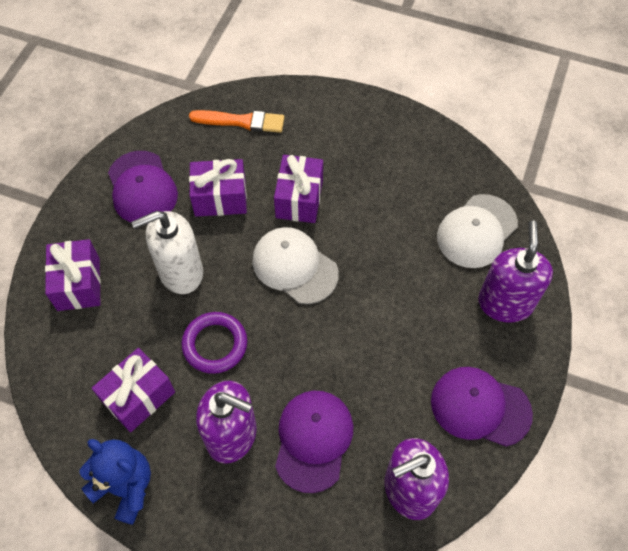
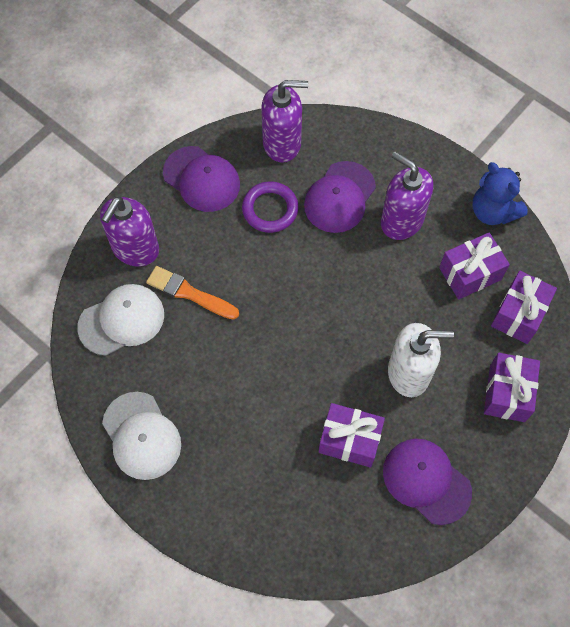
camera: 160 degrees left, 5 degrees up
purple cap [108,151,178,222] -> purple cap turned 45 degrees counterclockwise [383,439,472,525]
purple ring [181,312,247,374] -> purple ring moved to [242,181,298,233]
orange brush [189,110,284,133] -> orange brush moved to [146,266,239,320]
white cap [252,227,339,304] -> white cap moved to [102,392,181,480]
purple gift [274,155,323,223] -> purple gift moved to [491,271,557,344]

